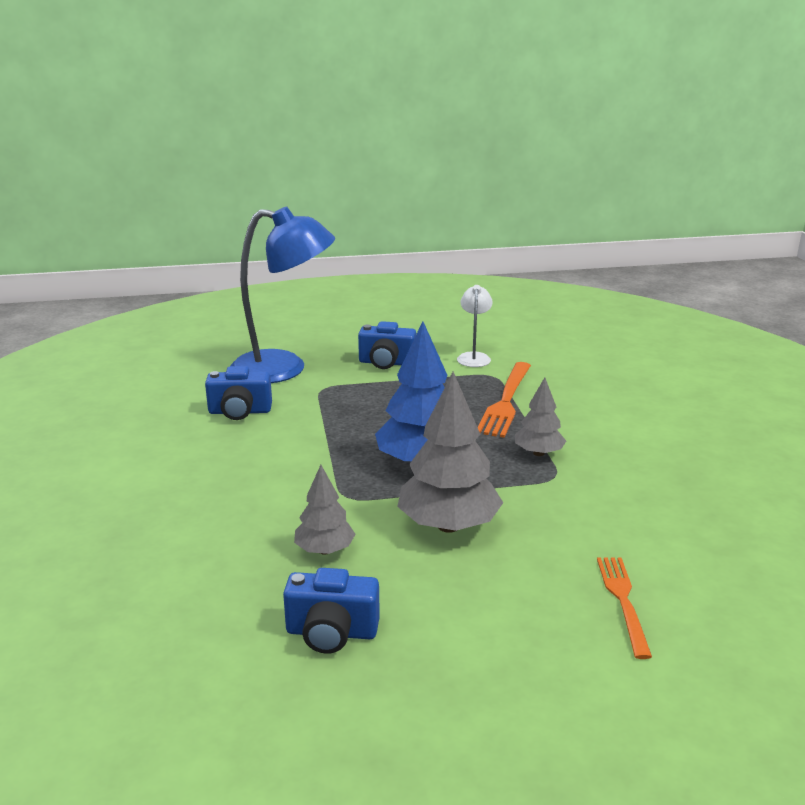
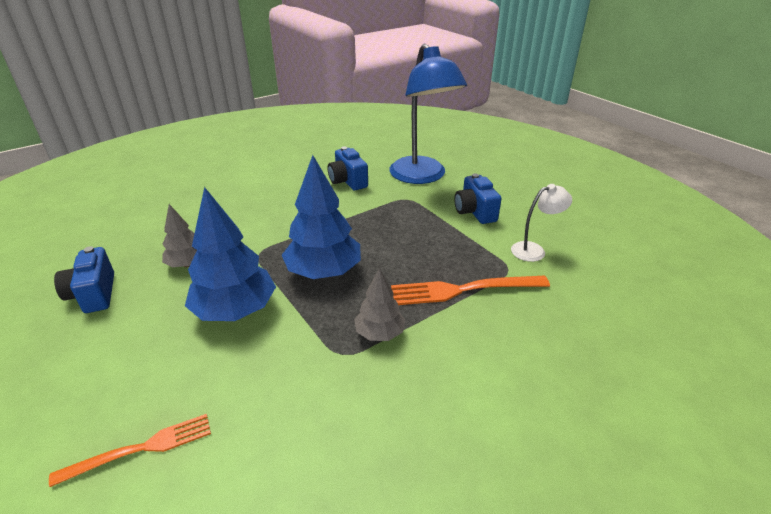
camera: 65 degrees right, 10 degrees up
grey tree [397,372,503,533] -> blue tree [185,187,276,321]

